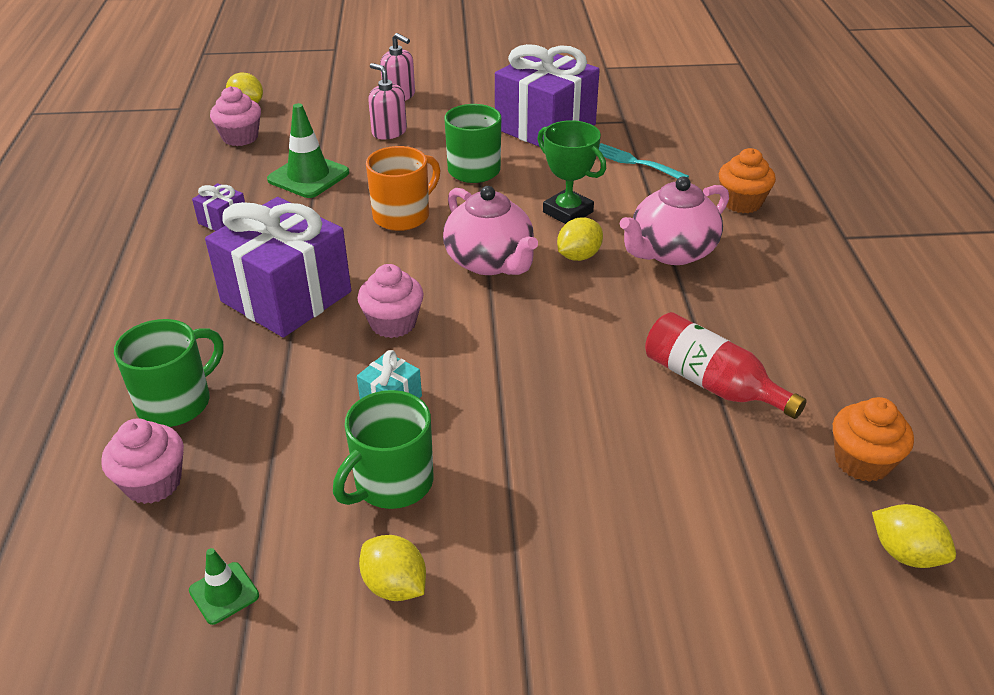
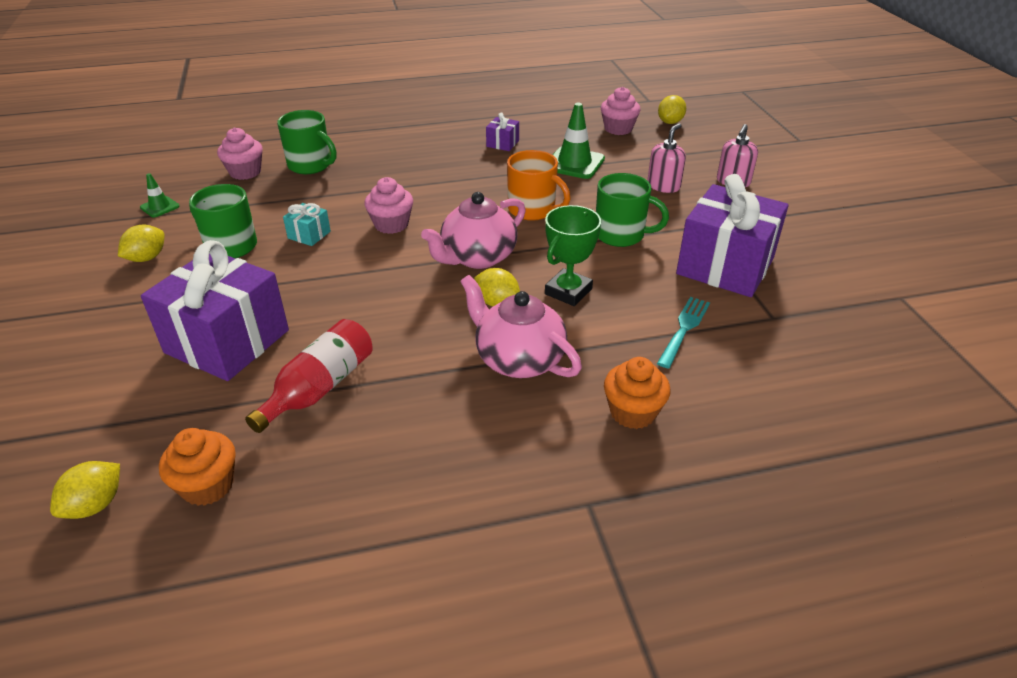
camera: 80 degrees right, 0 degrees up
purple gift [205,197,351,338] -> purple gift moved to [141,240,289,381]

